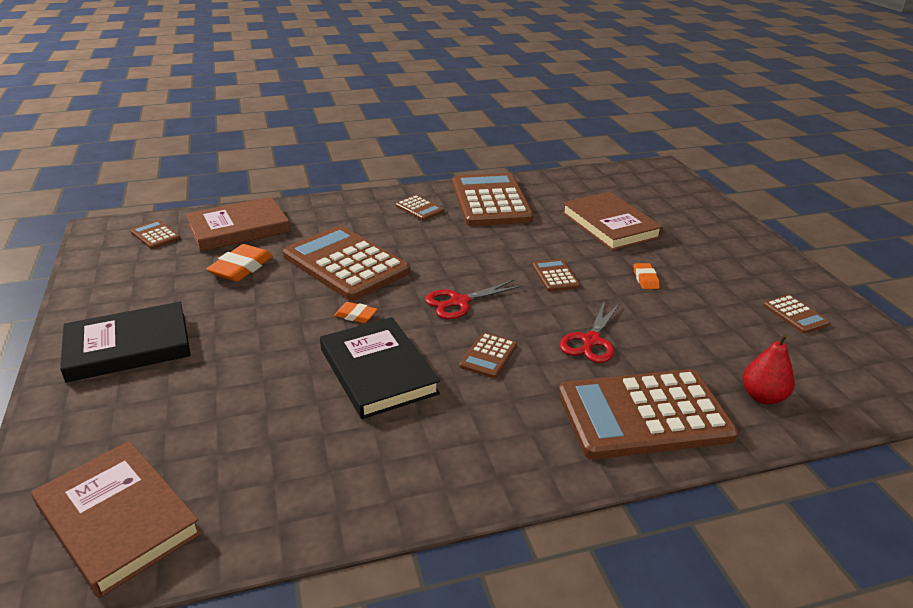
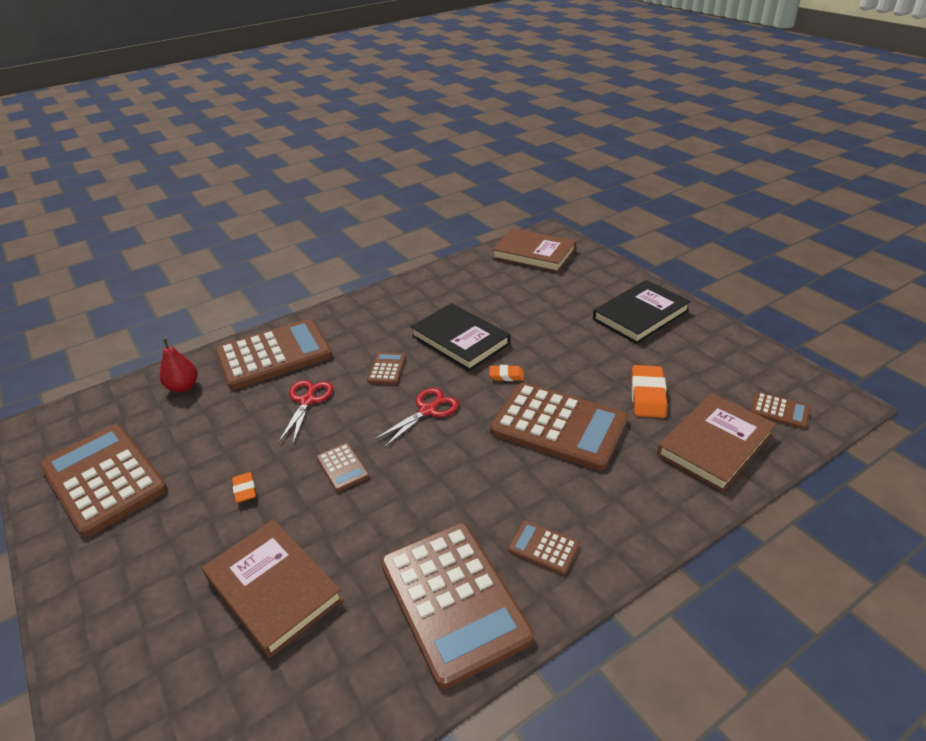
camera: 165 degrees right, 5 degrees up
brown calculator [763,295,830,334] -> brown calculator [40,425,168,537], size x2.32

